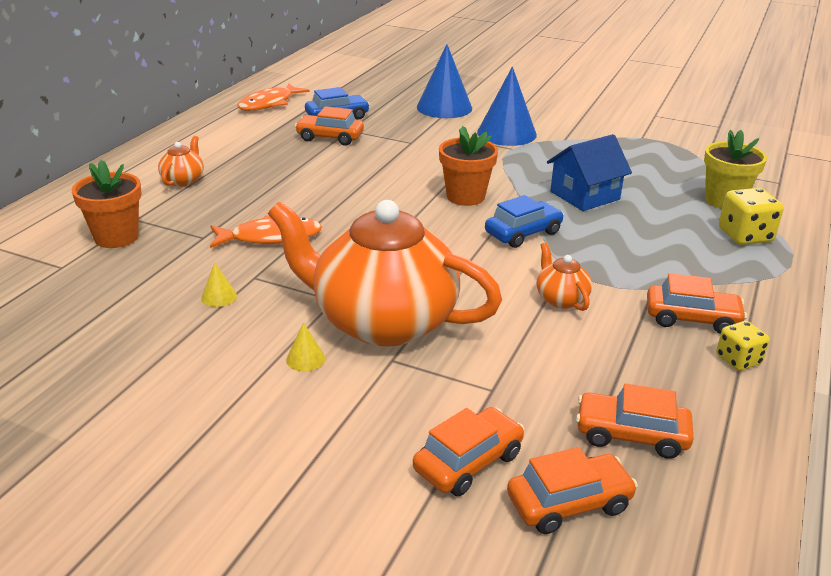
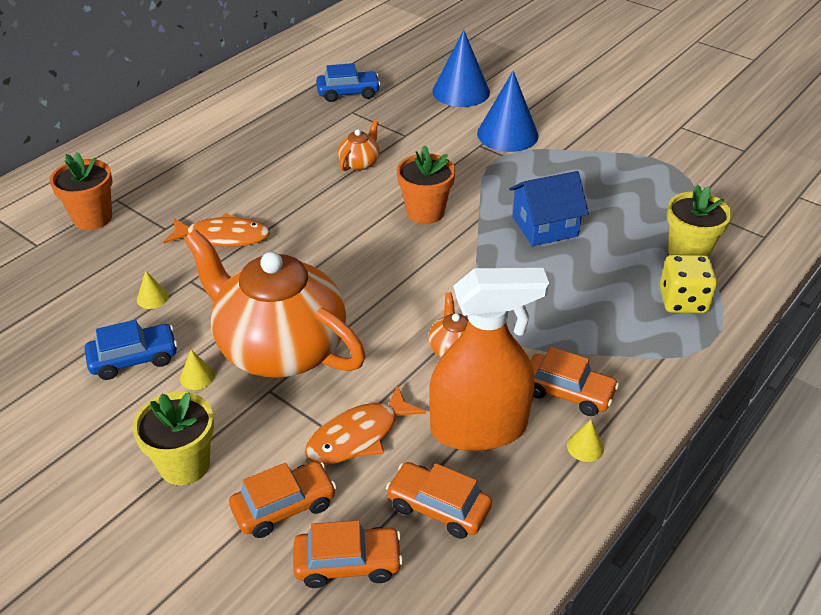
camera: 15 degrees right, 10 degrees up
orange teapot [158,136,204,186] -> orange teapot moved to [338,120,380,171]
orange fish [237,83,310,111] -> orange fish moved to [305,385,426,465]
orange car [295,106,364,146] -> none
blue car [485,195,564,248] -> blue car moved to [85,320,178,380]
yellow dice [716,321,770,371] -> yellow cone [567,420,604,462]
none -> yellow flower pot [133,392,214,485]
none -> orange spray bottle [429,268,549,451]

